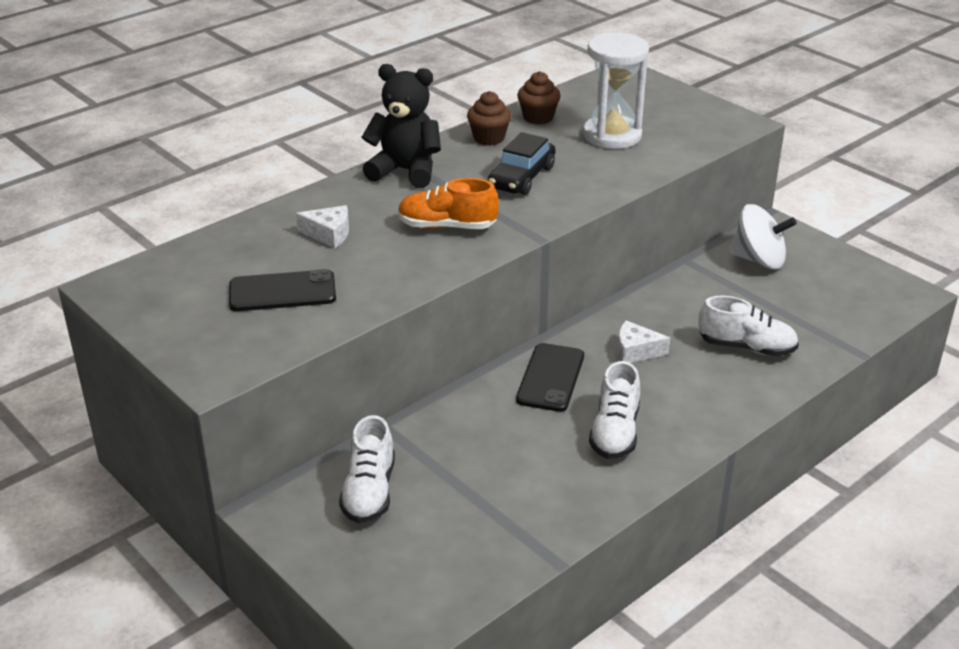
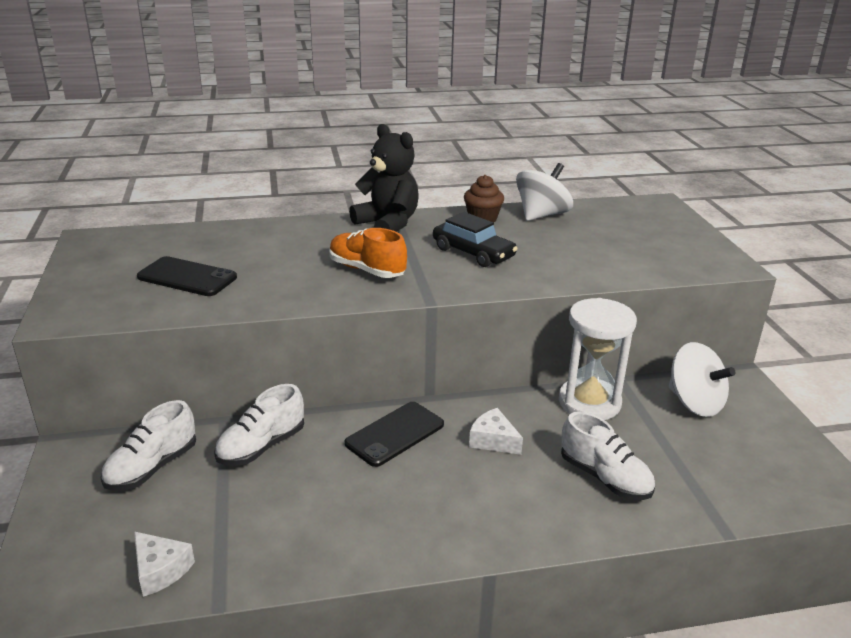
camera: 30 degrees right, 5 degrees down
white cheese [296,205,349,248] -> white cheese moved to [134,531,195,597]
black car [488,132,555,195] -> black car turned 105 degrees counterclockwise [433,212,518,267]
brown cupcake [517,71,561,125] -> white spinning top [516,163,573,221]
white hourglass [583,33,649,149] -> white hourglass moved to [559,298,637,420]
white shoe [589,361,640,459] -> white shoe moved to [214,384,304,466]

